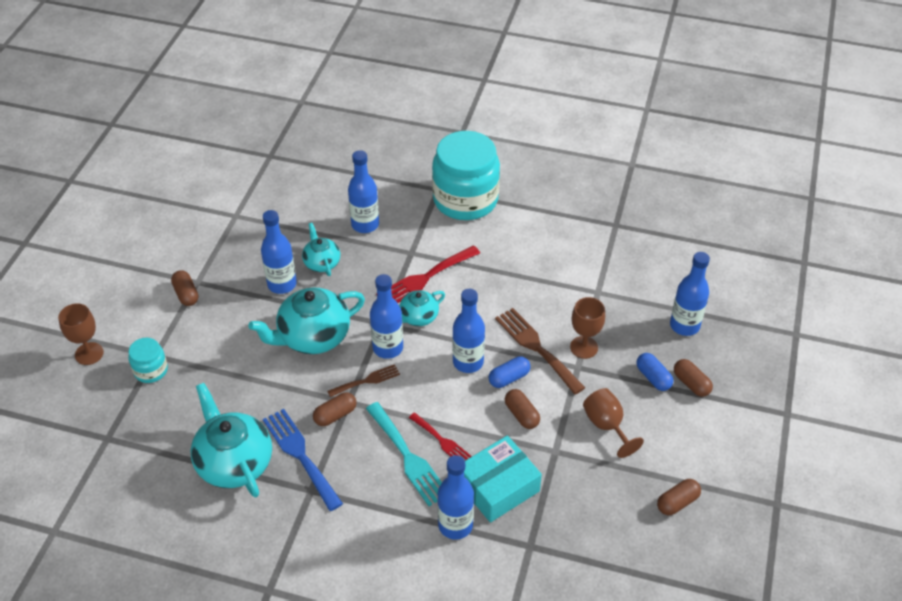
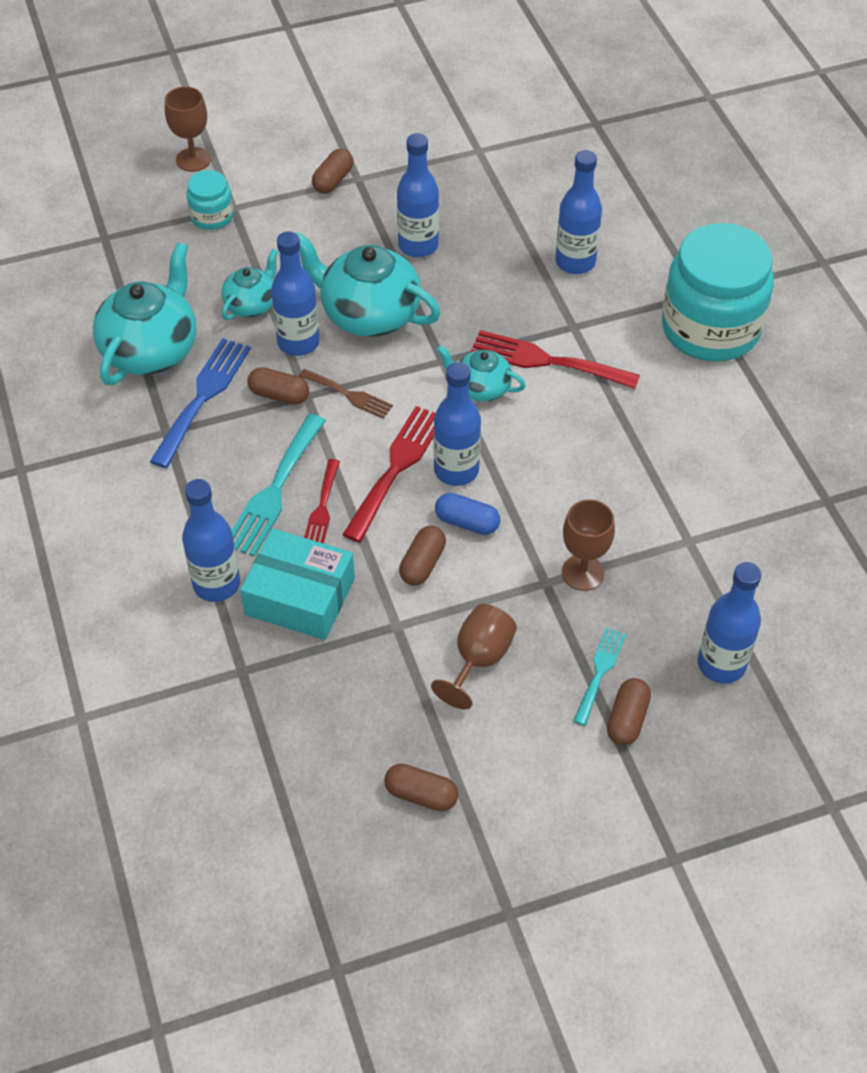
camera: 55 degrees right, 5 degrees up
turquoise teapot [302,223,340,276] -> turquoise teapot moved to [222,249,278,320]
blue bottle [370,274,403,359] -> blue bottle moved to [271,231,320,356]
brown fork [495,308,585,395] -> none
blue capsule [636,353,673,391] -> turquoise fork [573,627,626,726]
none -> red fork [342,406,435,543]

